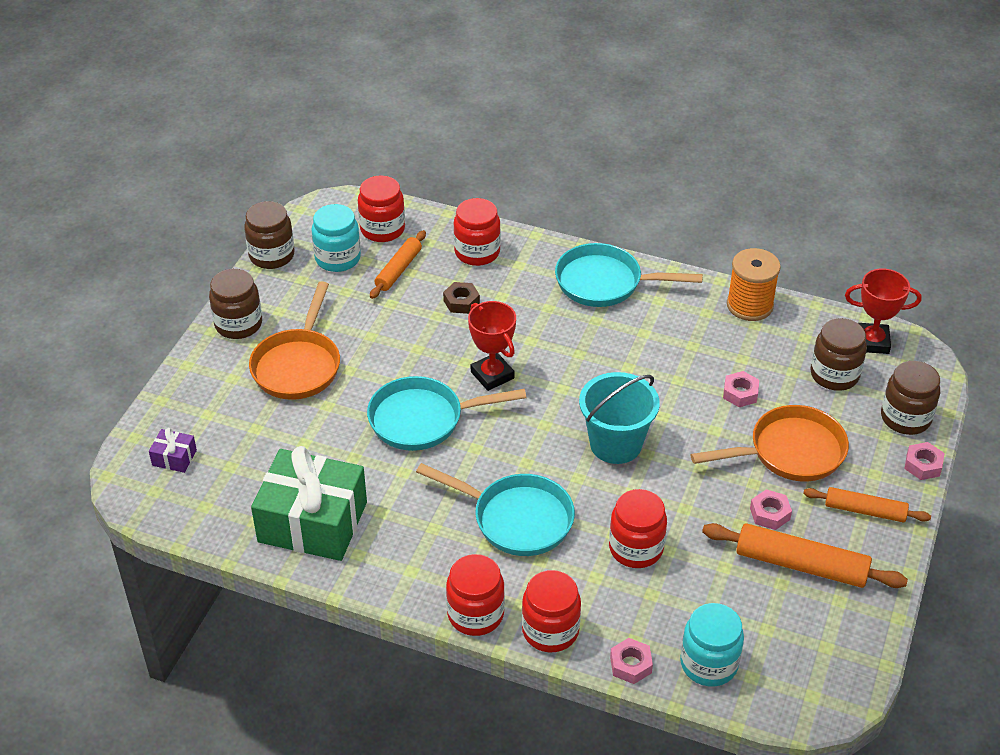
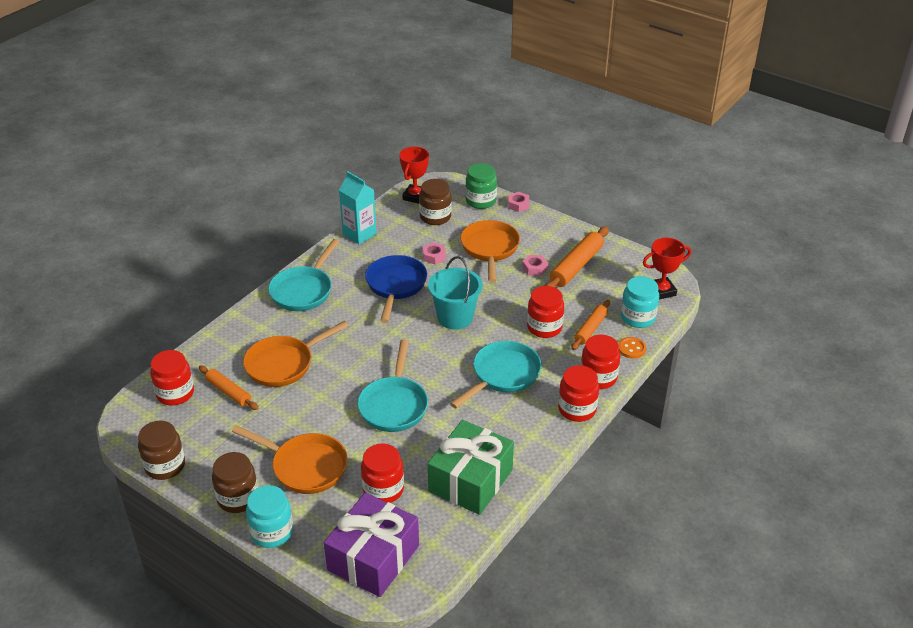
camera: 75 degrees left, 5 degrees down
purple gift [149,428,197,473] -> purple gift [324,493,419,597], size x2.43
turquoise jar [311,204,361,272] -> turquoise jar moved to [246,485,293,548]
brown nut [443,282,480,314] -> orange pan [243,321,349,387]
red jar [453,198,501,266] -> red jar moved to [361,444,404,503]
red trophy [468,301,516,391] -> red trophy moved to [643,238,691,300]
pink nut [610,638,653,684] -> orange button [619,337,646,359]
orange spool [727,248,781,321] -> turquoise carton [339,171,377,244]
orange rolling pin [803,487,931,522] -> orange rolling pin moved to [572,300,610,350]
brown jar [881,361,940,435] -> green jar [465,163,497,209]
none -> blue pan [365,255,427,323]

